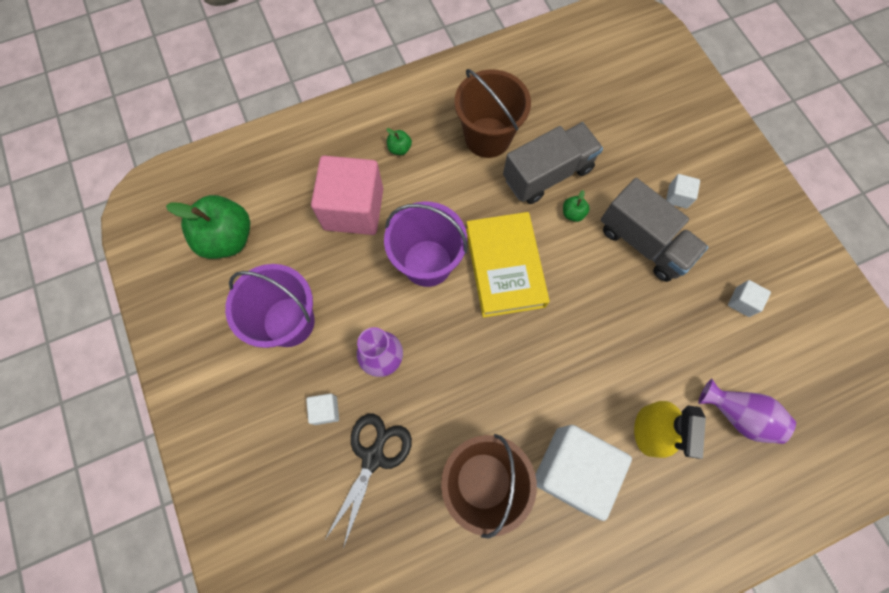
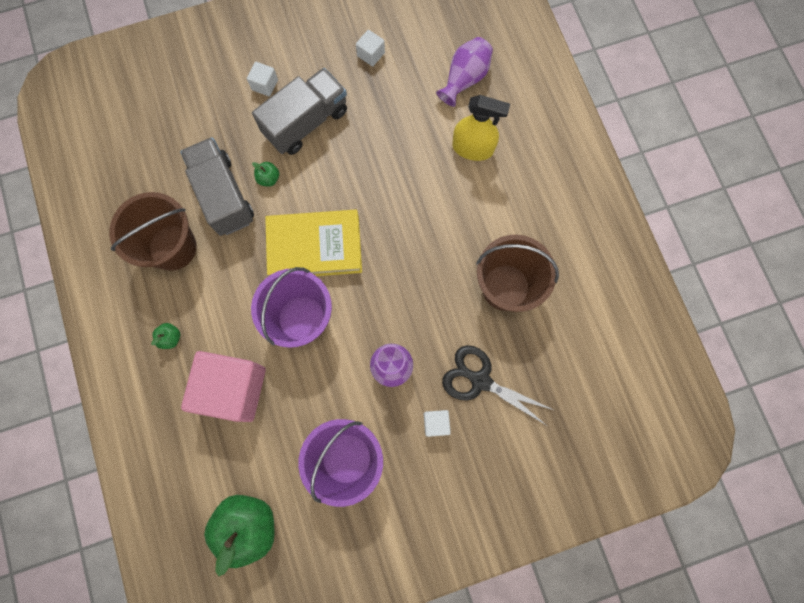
camera: 85 degrees left, 5 degrees up
white cube [535,425,632,521] -> none

